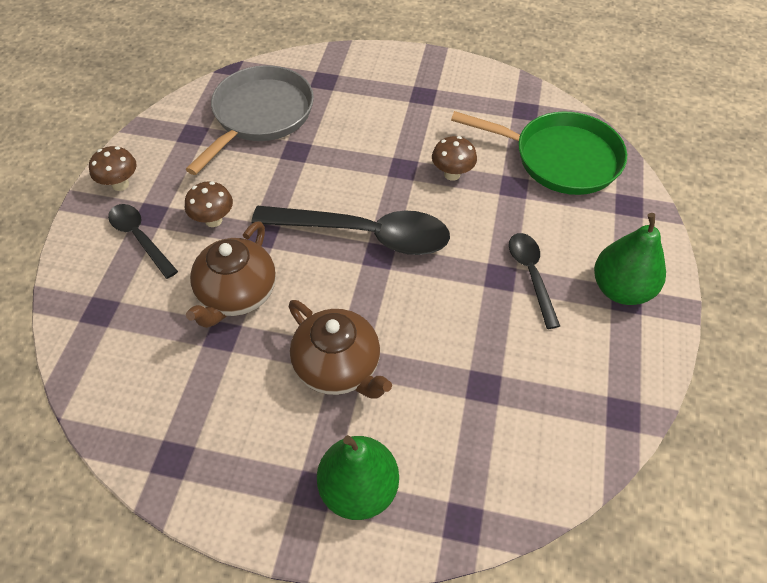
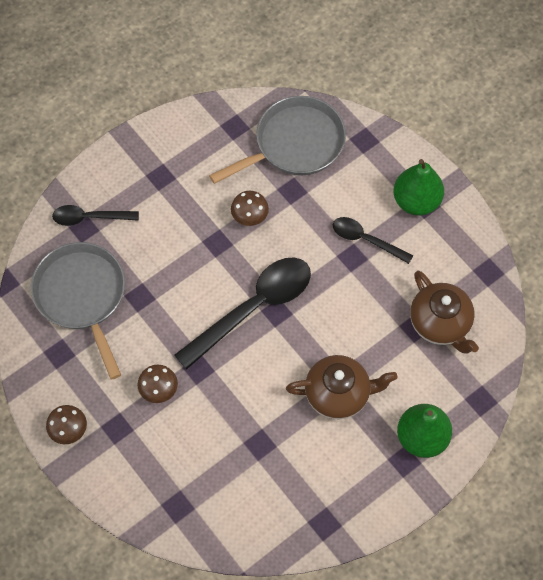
camera: 50 degrees left, 10 degrees up
black spoon [108,204,178,279] -> black spoon moved to [52,205,139,226]
brown teapot [186,221,276,328] -> brown teapot moved to [410,271,479,353]
green pan [451,111,627,195] -> grey pan [209,96,346,184]

